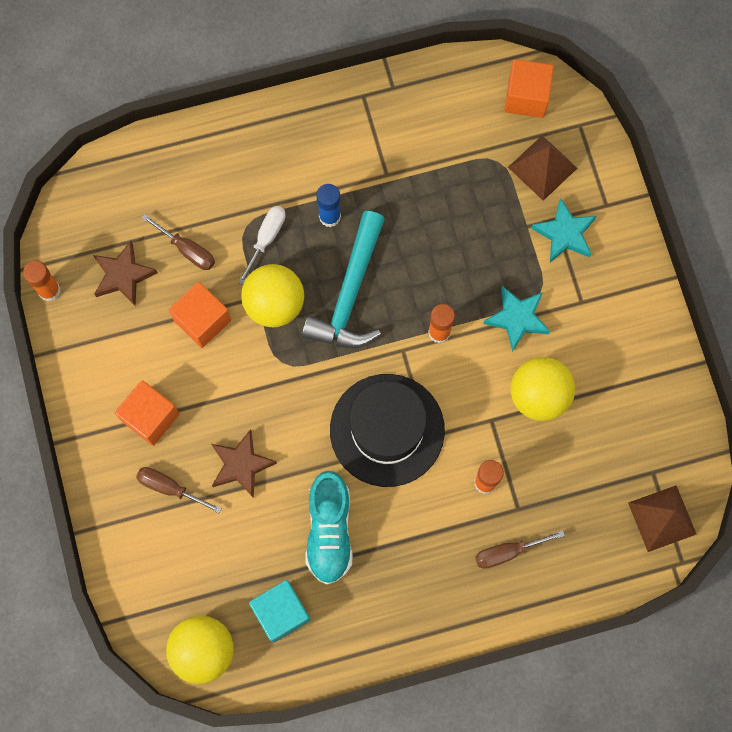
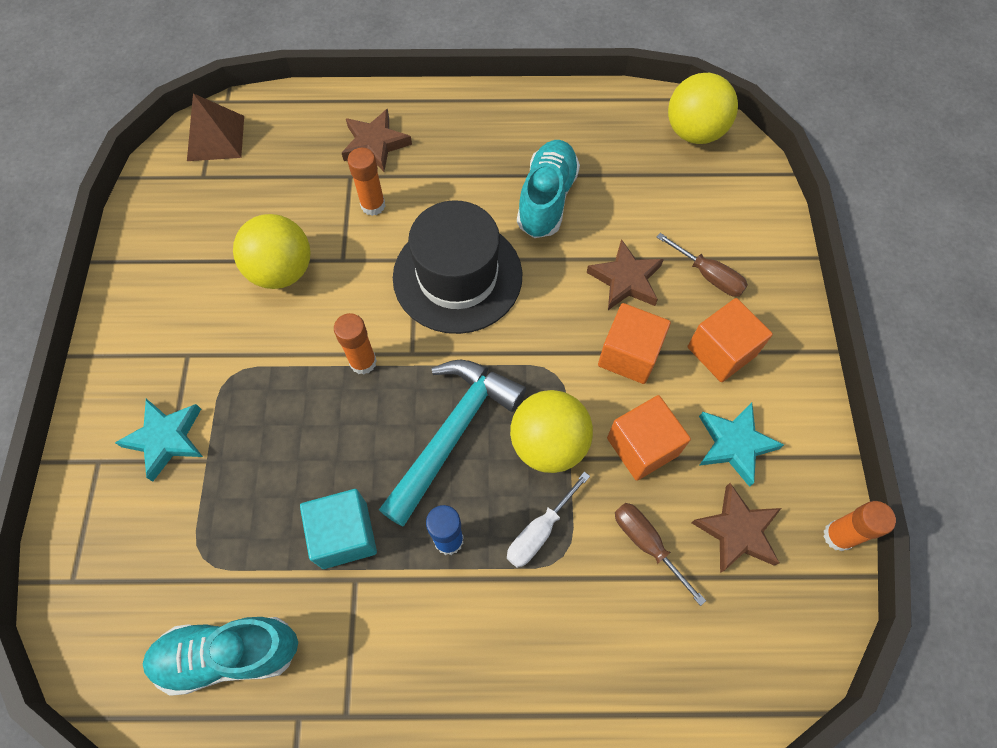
camera: 165 degrees left, 10 degrees down
turquoise cube [249,580,311,643] -> turquoise cube moved to [300,489,377,569]
brown screwdriver [475,530,565,569] -> brown star [342,109,412,172]
turquoise star [483,286,550,352] -> turquoise star moved to [699,402,784,487]
orange cube [504,59,554,118] -> orange cube moved to [598,303,671,384]
brown pyramid [508,135,577,201] -> none
none -> turquoise shoe [143,617,298,696]

